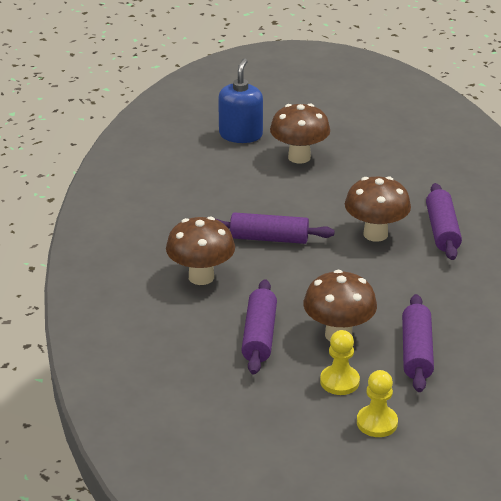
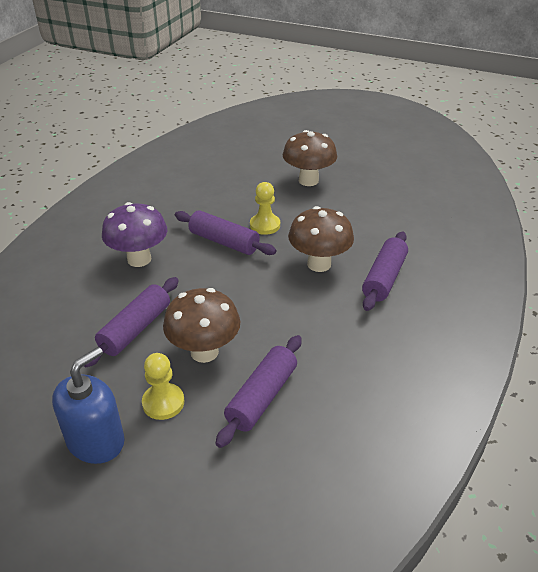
camera: 25 degrees right, 5 degrees up
brown mushroom [166,216,235,285] -> purple mushroom [102,202,167,267]
blue soap dispenser [218,59,263,143] -> blue soap dispenser moved to [52,347,125,464]
yellow pawn [357,370,398,437] -> yellow pawn moved to [250,182,280,235]

